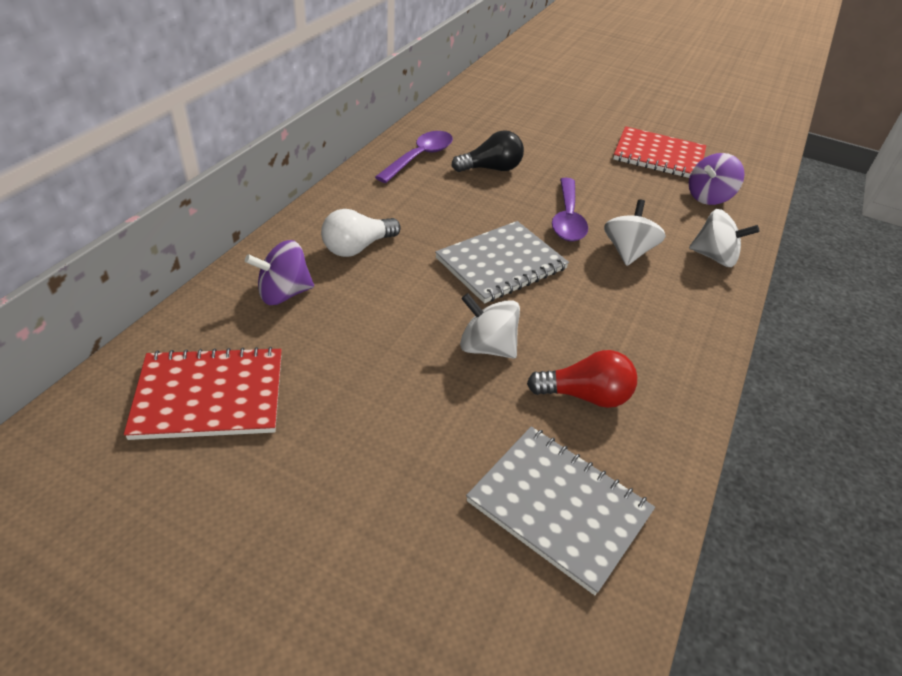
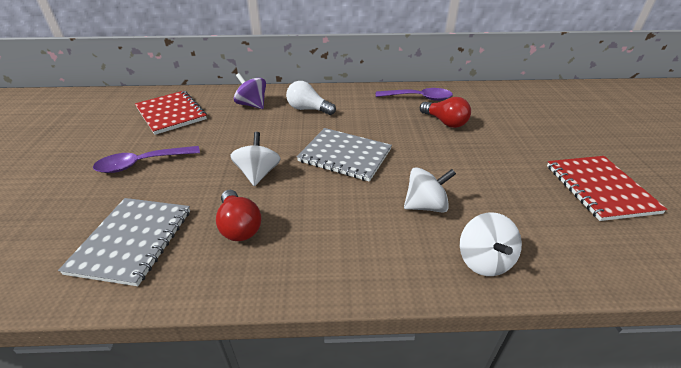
camera: 65 degrees right, 5 degrees down
black light bulb [451,130,524,172] -> red light bulb [420,97,471,128]
purple spoon [552,178,588,241] -> purple spoon moved to [93,146,200,173]
purple spinning top [689,153,745,205] -> none

